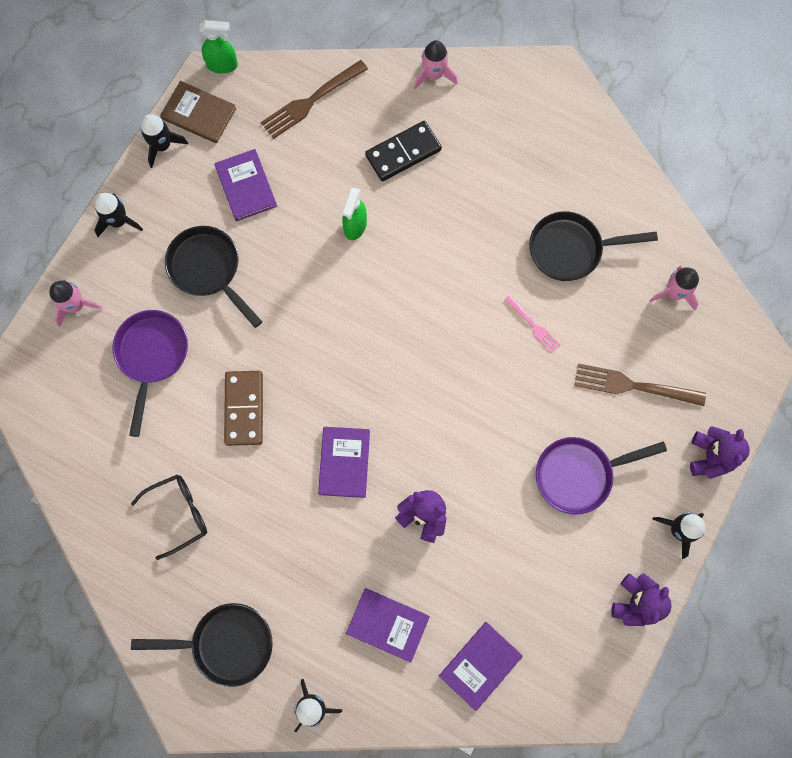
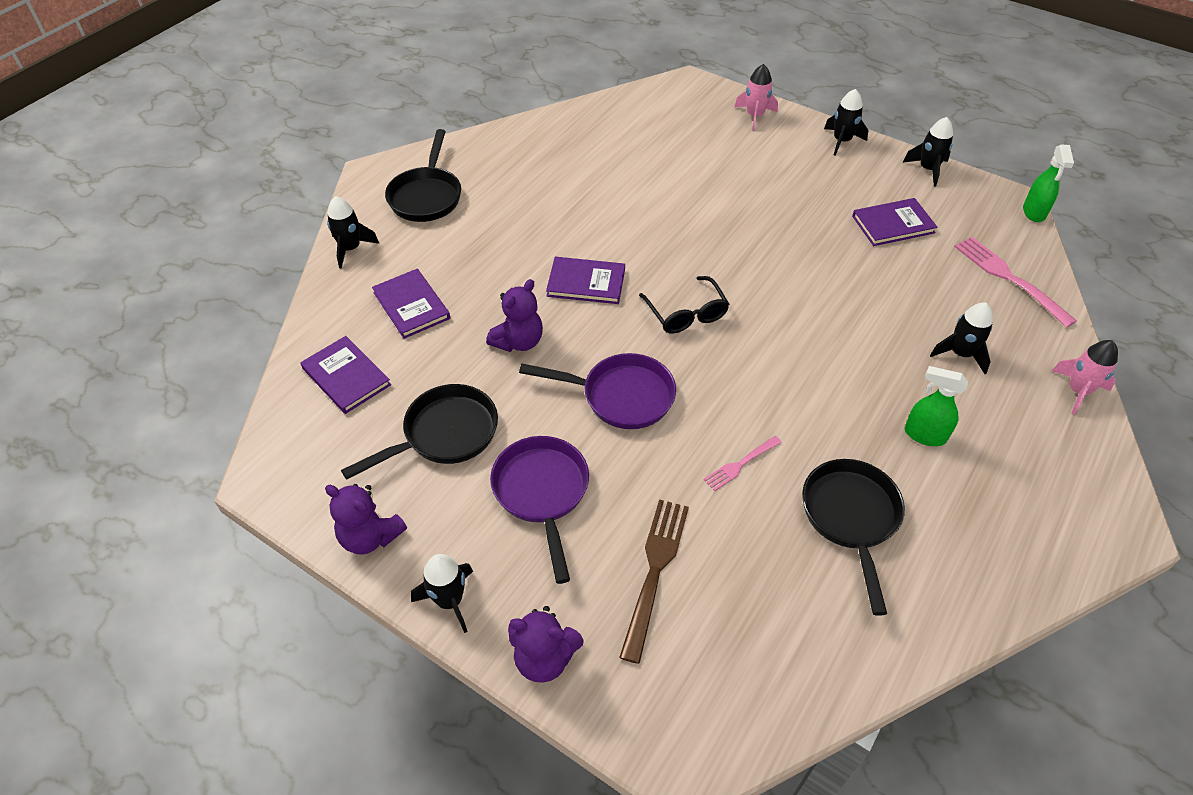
camera: 95 degrees right, 25 degrees down
purple pan [112,310,188,437] -> purple pan moved to [519,353,676,429]
black glasses [131,474,207,560] -> black glasses moved to [639,276,729,334]
brown book [160,81,236,143] -> none
black pan [165,226,262,328] -> black pan moved to [341,384,498,479]
brown domino [224,371,263,446] -> none
brown fork [261,60,368,139] -> pink fork [954,237,1077,328]
green spray bottle [342,188,367,240] -> green spray bottle moved to [905,366,968,446]
purple book [346,588,430,662] -> purple book turned 60 degrees counterclockwise [372,269,450,339]
black domino [365,121,442,181] -> black rocket [930,302,993,374]
pink rocket [649,266,699,311] -> none

